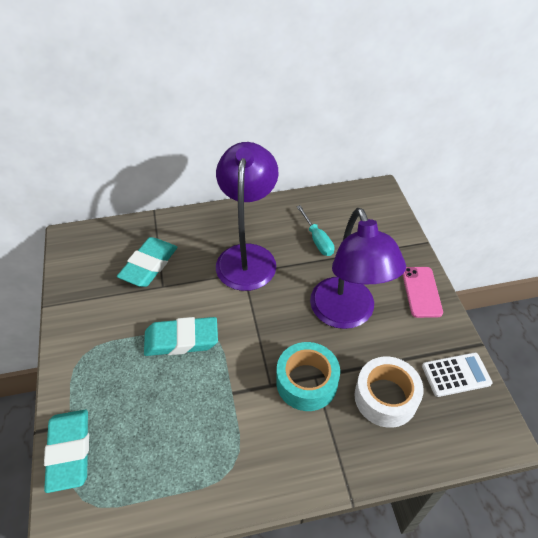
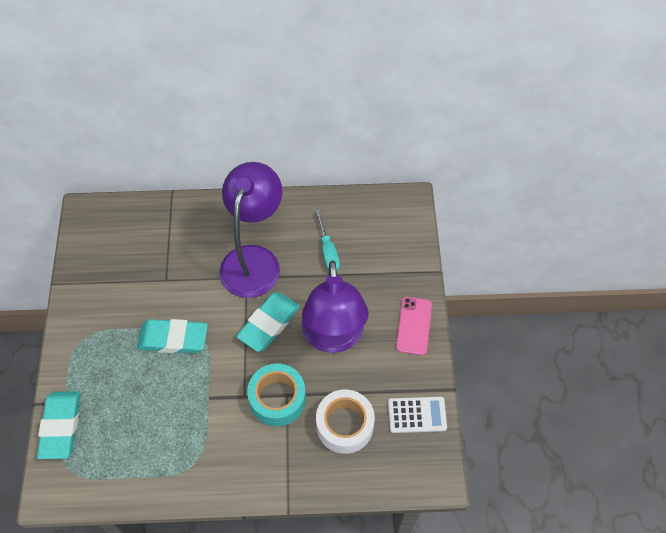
camera: 10 degrees right, 10 degrees up
turquoise eraser [117,237,178,287] -> turquoise eraser moved to [236,292,300,352]

